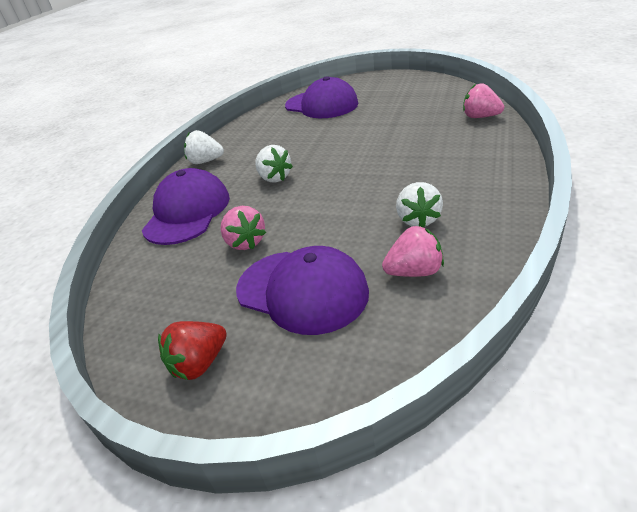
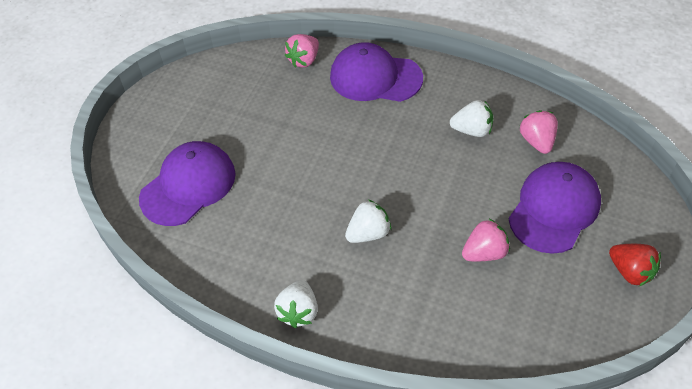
camera: 90 degrees left, 15 degrees up
purple cap [142,168,230,245] -> purple cap moved to [330,42,423,102]

